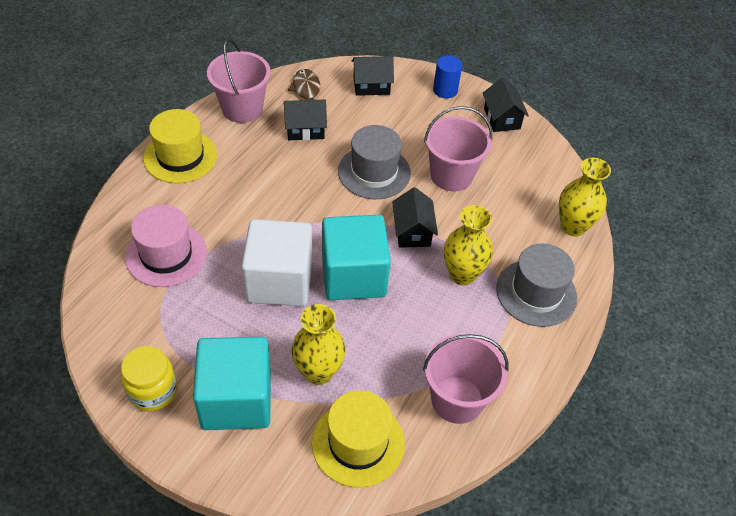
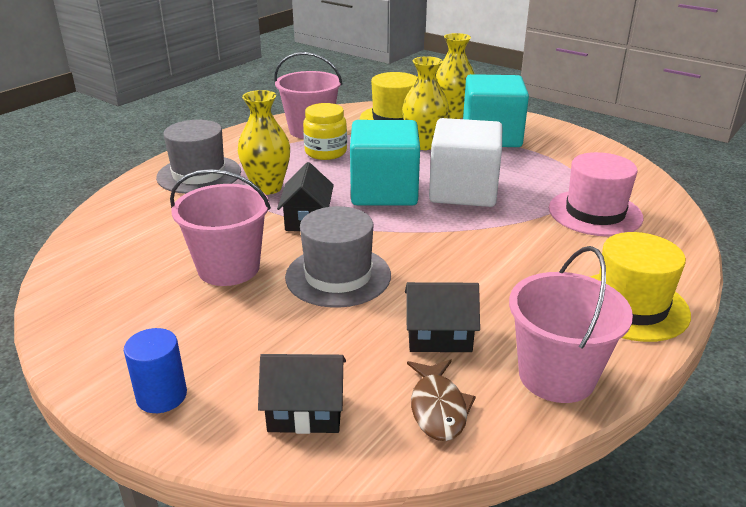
camera: 170 degrees left, 20 degrees down
yellow jar [121,346,177,411] -> yellow jar moved to [303,103,347,160]
black house [483,77,529,132] -> none
yellow vase [559,158,611,237] -> yellow vase moved to [436,33,475,119]

